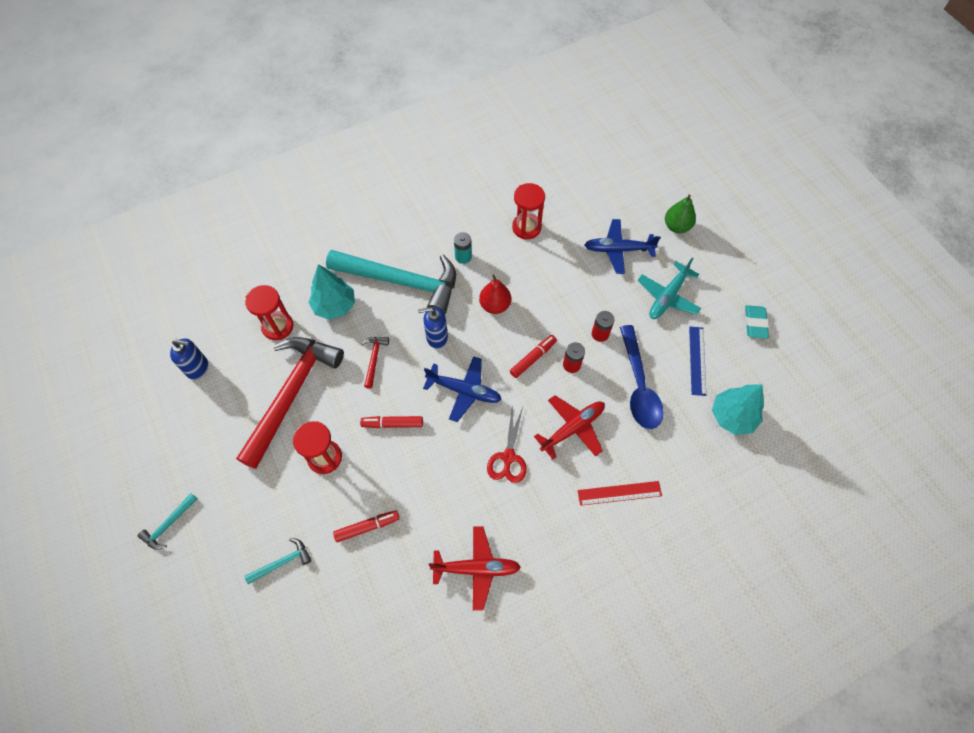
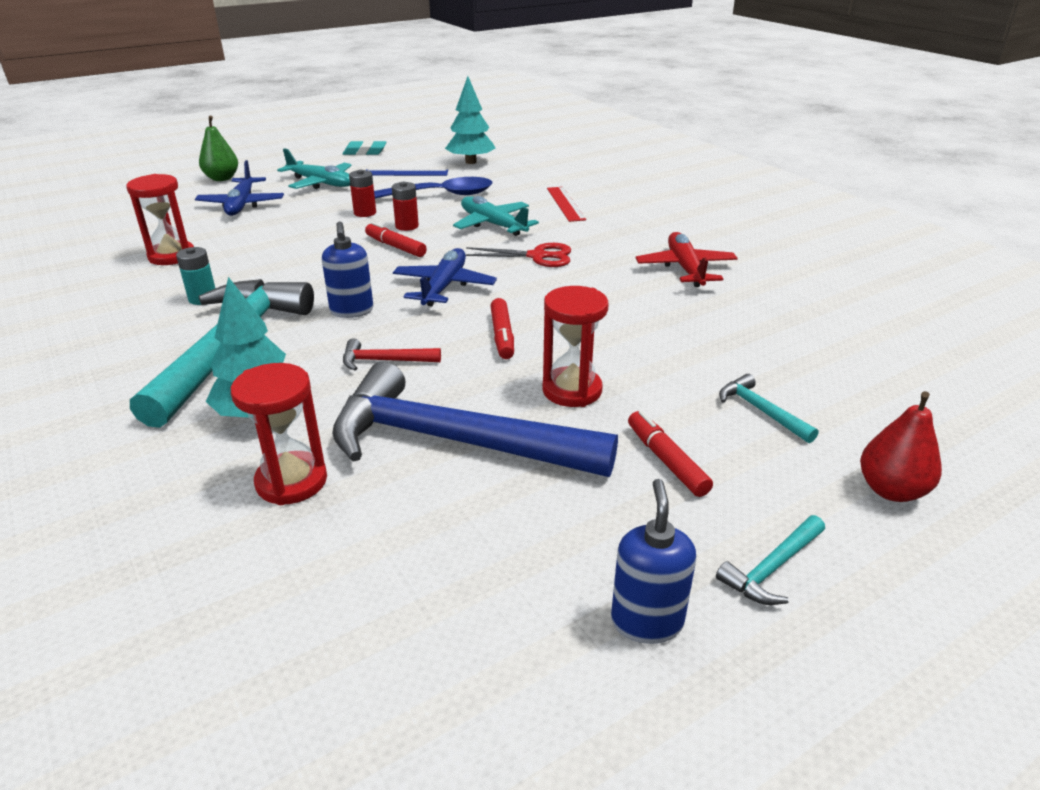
camera: 95 degrees left, 30 degrees down
turquoise hammer [138,493,197,550] -> turquoise hammer turned 105 degrees clockwise [716,515,825,605]
blue soap dispenser [170,338,208,380] -> blue soap dispenser moved to [611,479,696,644]
red hammer [236,337,344,469] -> blue hammer [332,362,618,477]
red marker [333,510,400,542] -> red marker moved to [628,411,713,497]
red pear [479,274,511,314] -> red pear moved to [860,391,942,502]
red plane [534,395,605,459] -> turquoise plane [453,196,539,236]

